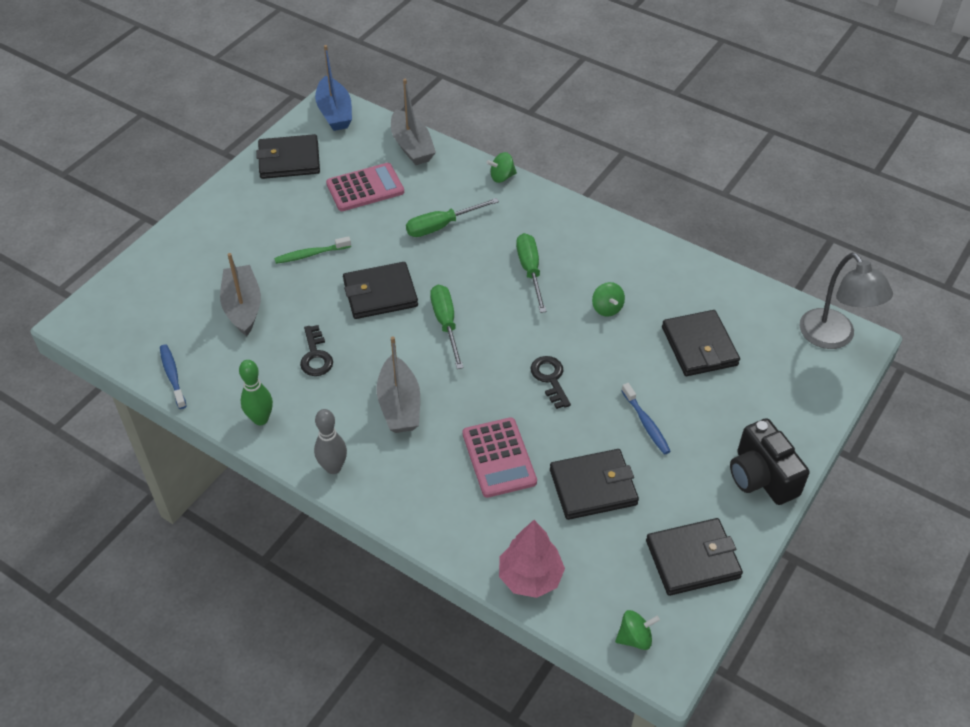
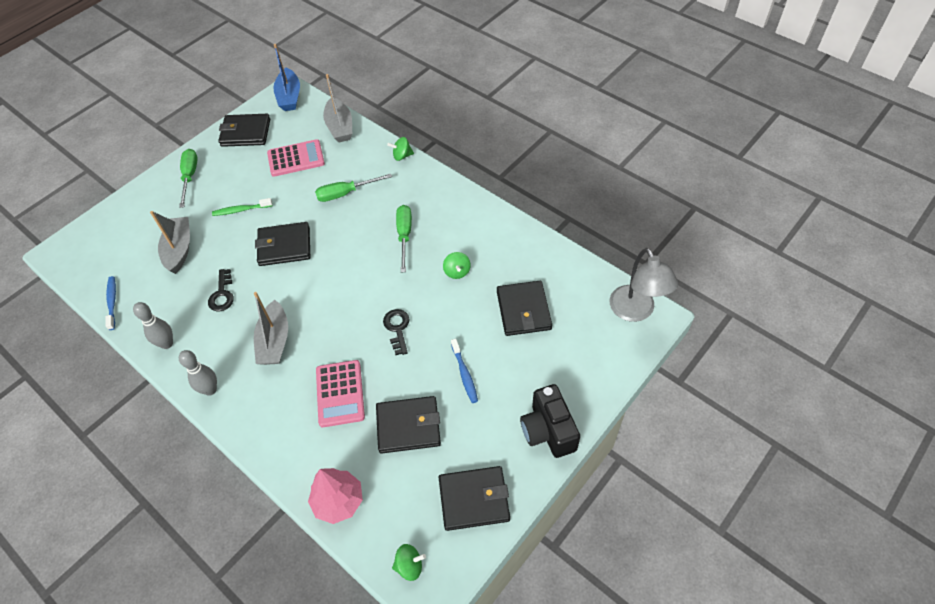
camera: 10 degrees right, 5 degrees up
green bowling pin [239,360,273,425] -> grey bowling pin [133,302,173,349]
green screwdriver [430,285,464,369] -> green screwdriver moved to [179,149,198,208]

